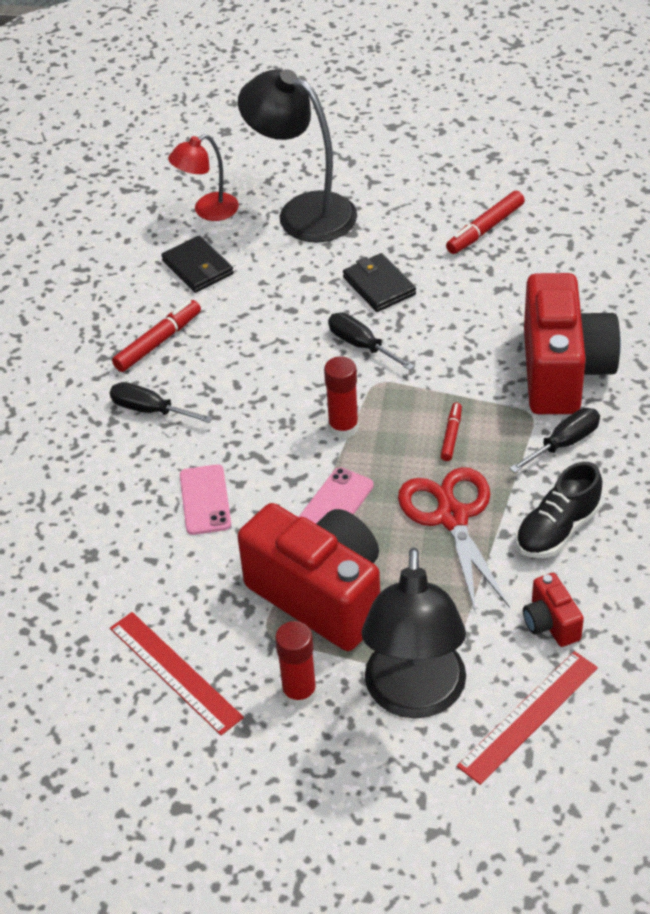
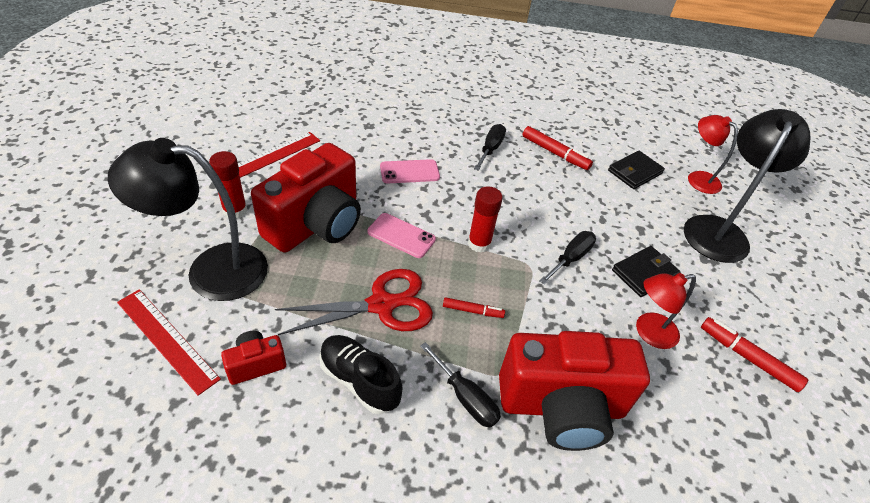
camera: 80 degrees right, 0 degrees up
none -> red lamp [636,273,696,349]

